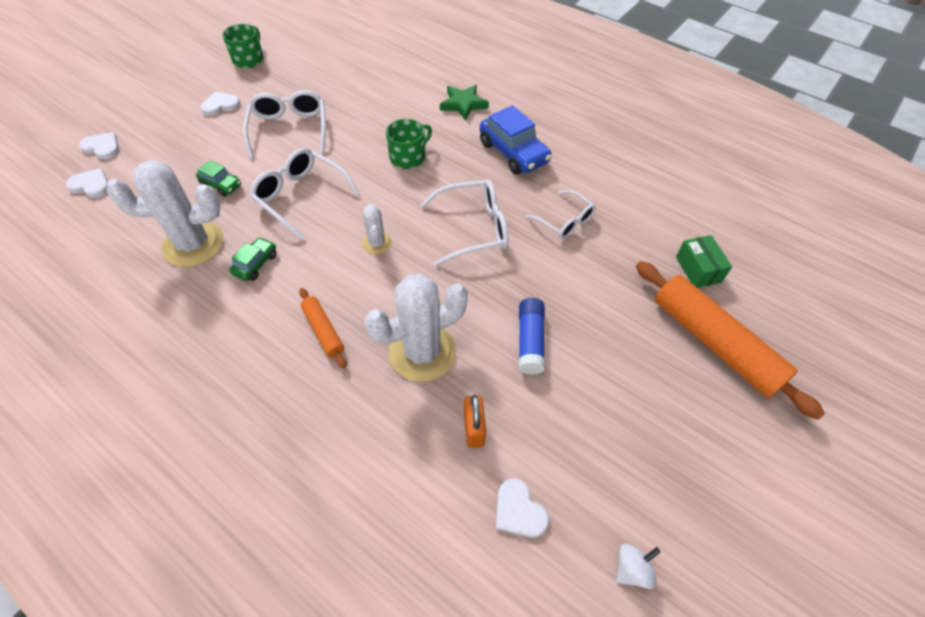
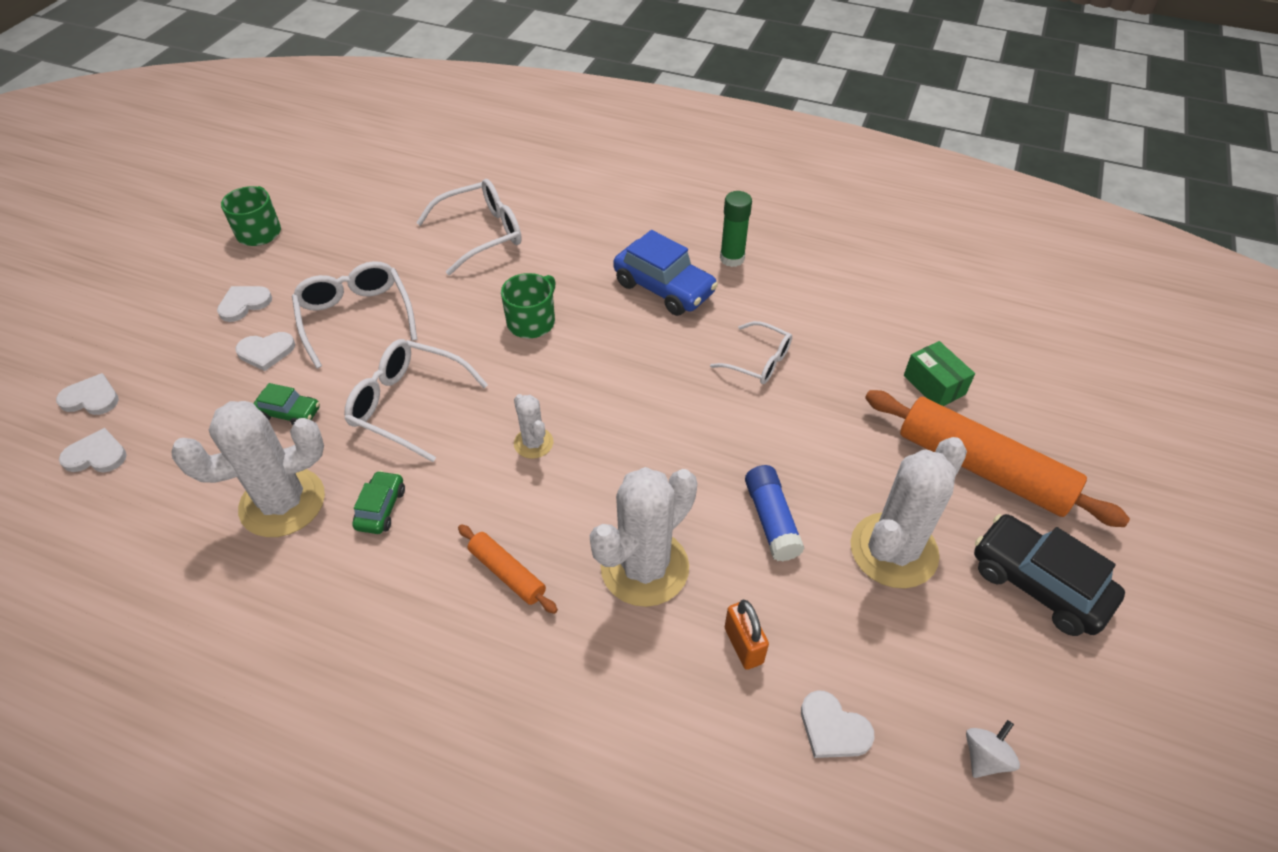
camera: 15 degrees left, 5 degrees down
white glasses [420,179,509,266] -> white glasses moved to [416,179,522,275]
green star [440,85,489,121] -> none
none -> white heart [235,332,295,371]
none -> green glue stick [720,191,752,267]
none -> white cactus [850,437,967,588]
none -> black car [974,514,1125,636]

